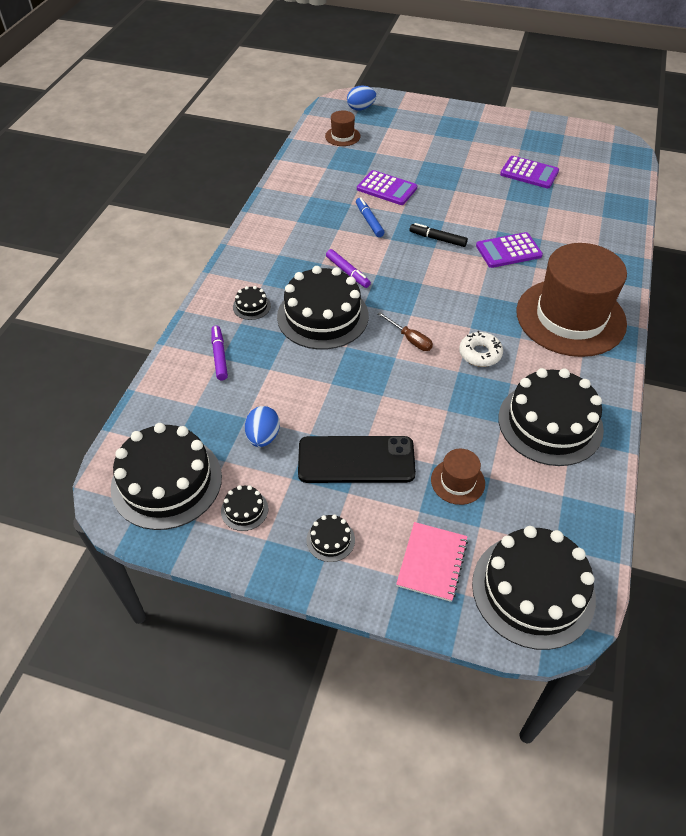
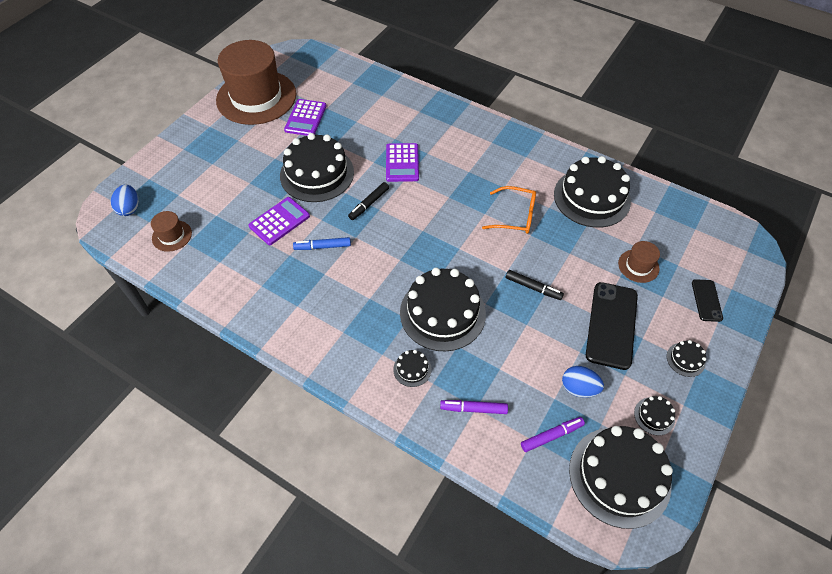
camera: 75 degrees left, 5 degrees up
purple marker [326,249,371,288] -> purple marker moved to [521,417,585,452]
brown screwdriver [378,312,433,351] -> none
pink notebook [396,522,468,602] -> black phone [692,279,723,322]
white donut [459,331,503,367] -> orange glasses [482,186,536,234]
black cake [472,526,596,650] -> black cake moved to [280,133,354,202]
purple calculator [500,156,559,188] -> purple calculator turned 150 degrees clockwise [284,99,327,136]
brown hat [516,243,627,357] -> brown hat moved to [216,40,296,125]
none -> black marker [506,270,564,300]

